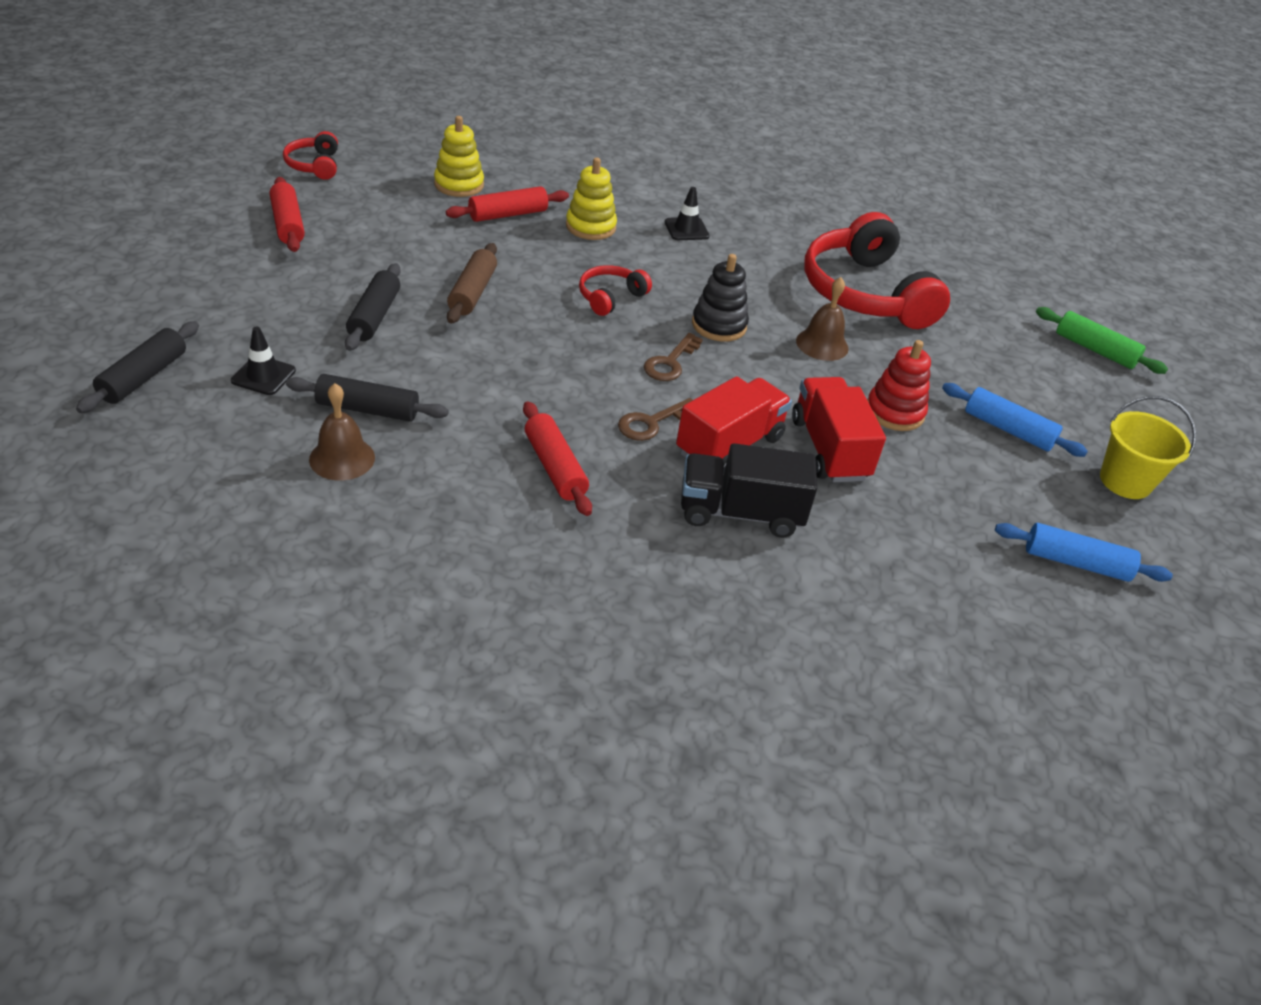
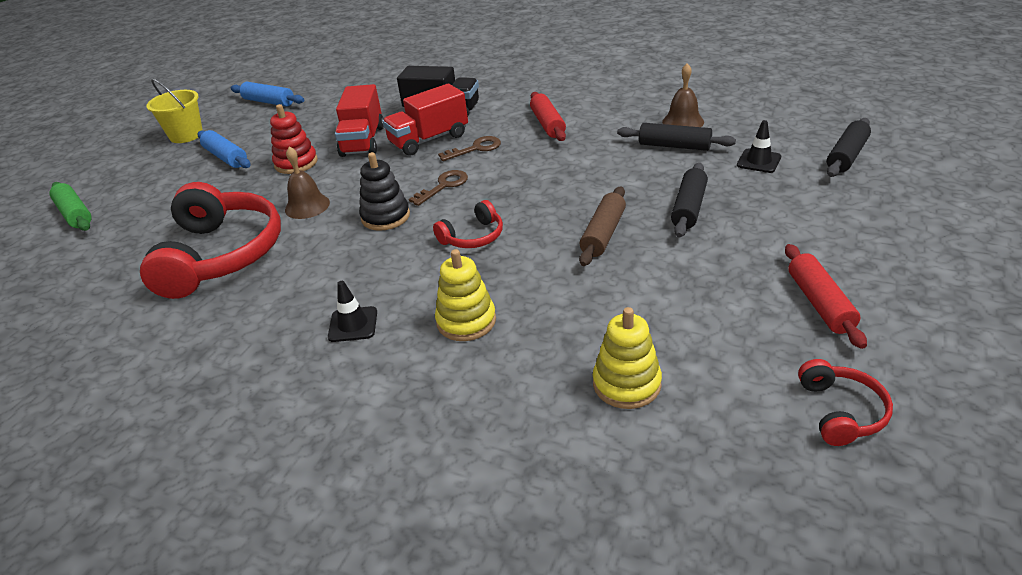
camera: 160 degrees left, 5 degrees down
red rolling pin [446,186,569,222] -> none

